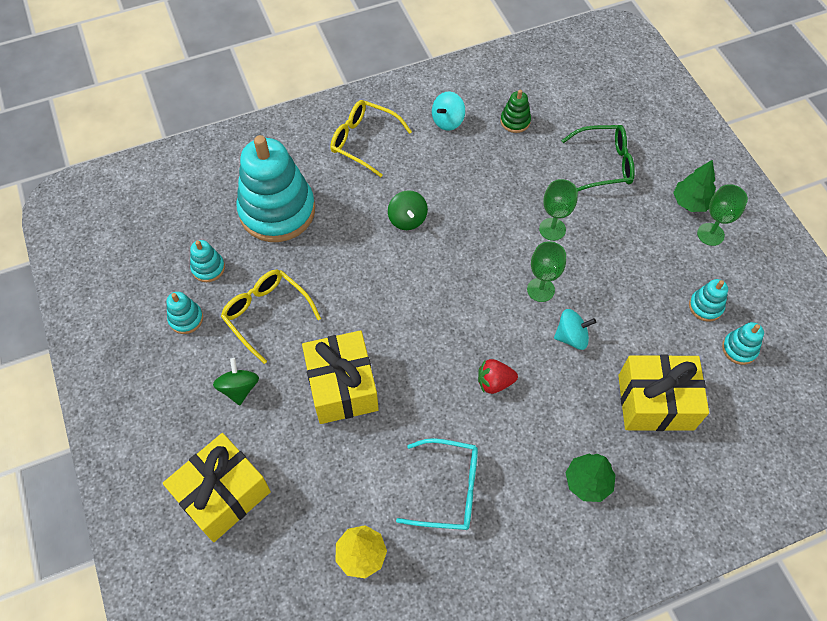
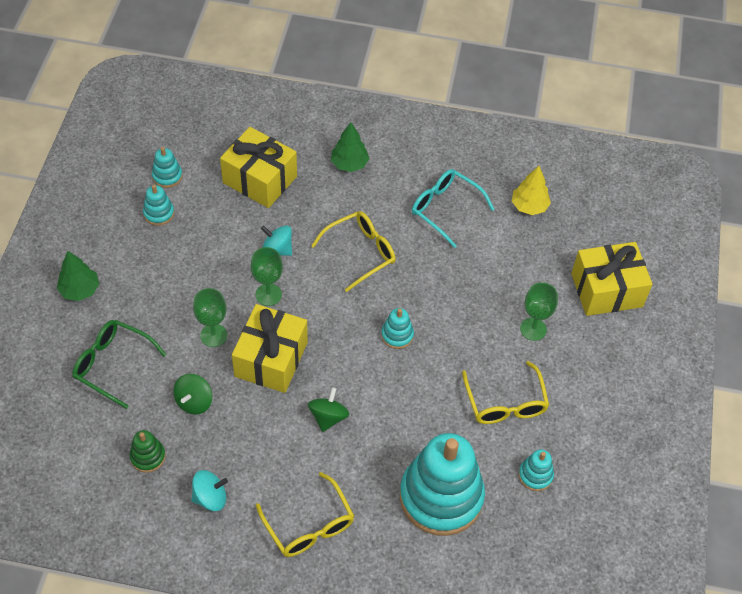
camera: 150 degrees left, 5 degrees down
turquoise stacking toy [166,292,203,334] -> turquoise stacking toy moved to [381,308,414,349]
green spinning top [213,358,259,405] -> green spinning top moved to [173,374,212,415]
yellow gift [302,330,379,424] -> yellow gift moved to [232,304,308,393]
red strawberry [478,359,518,394] -> yellow glasses [311,211,396,292]
green goblet [697,184,748,246] -> green goblet moved to [520,282,558,341]

